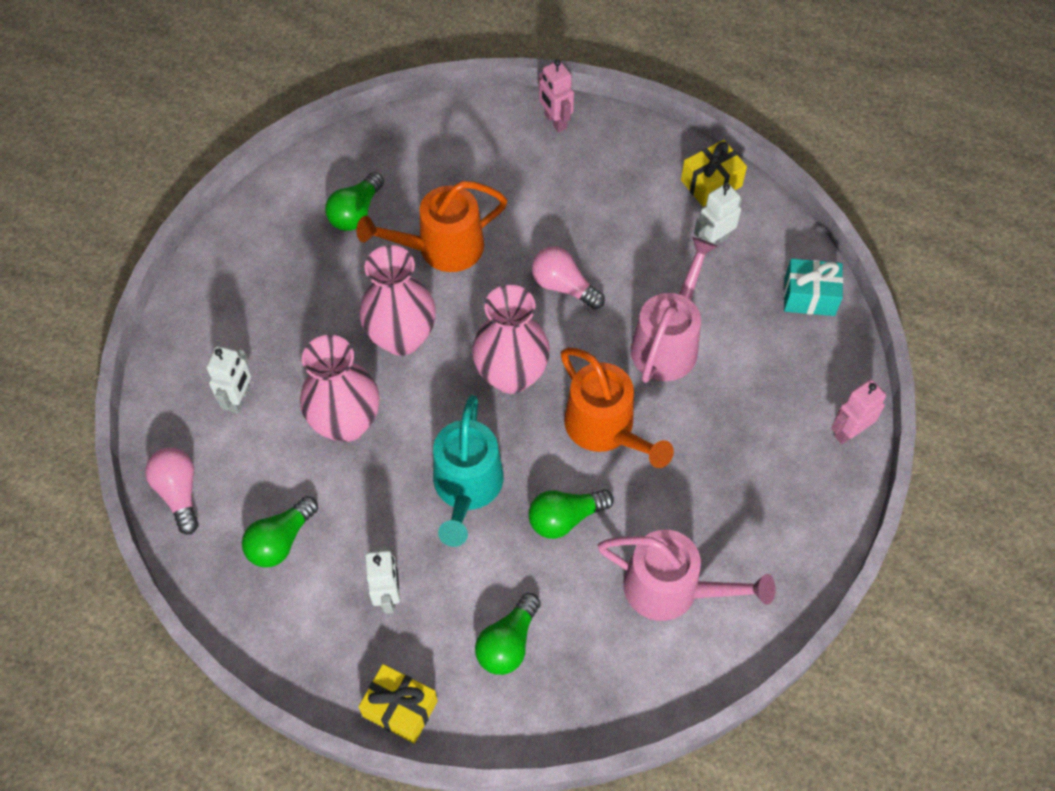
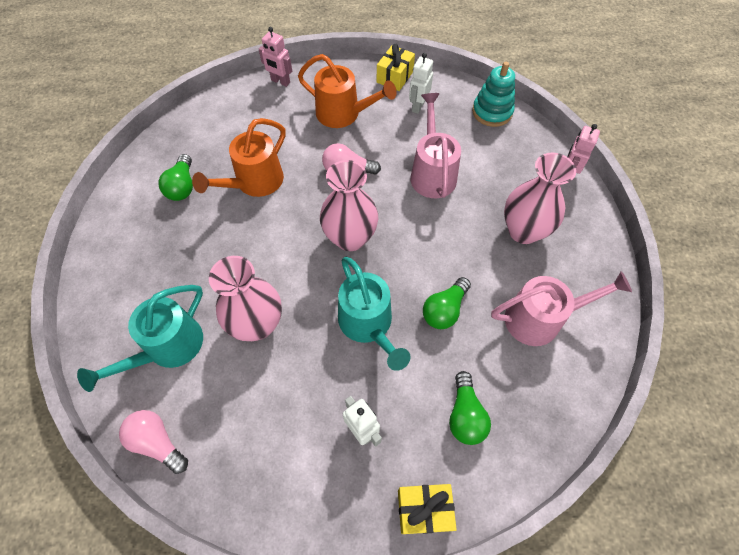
camera: 30 degrees left, 0 degrees up
white robot [206,346,251,414] -> turquoise watering can [77,285,203,392]
green light bulb [242,496,318,568] -> none
pink vase [359,245,436,356] -> pink vase moved to [504,153,576,244]
orange watering can [561,348,674,468] -> orange watering can moved to [298,54,397,128]
turquoise gift [784,259,843,316] -> turquoise stacking toy [472,62,515,127]

